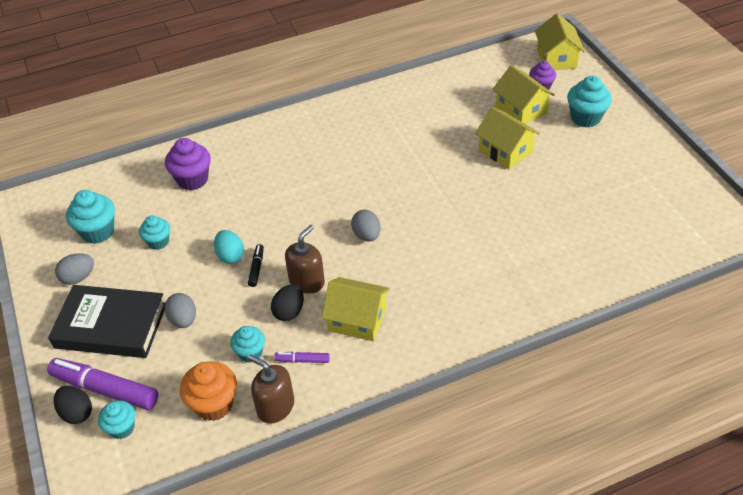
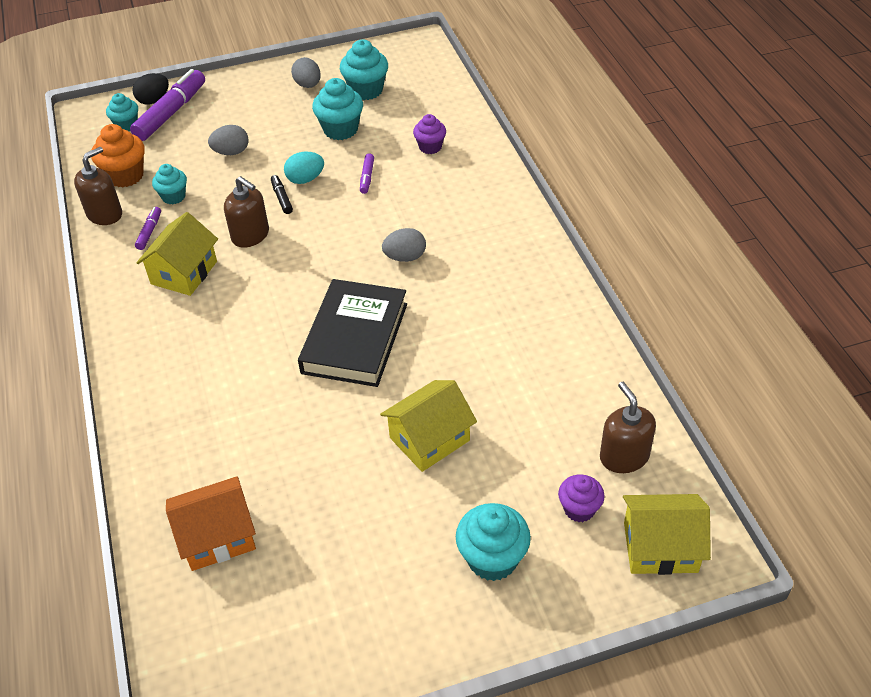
camera: 95 degrees right, 0 degrees up
black book [48,285,165,358] -> black book moved to [298,279,407,387]
turquoise cupcake [139,215,170,250] -> turquoise cupcake [312,78,363,140], size x1.56
purple cupcake [165,138,211,190] -> purple cupcake [413,114,446,154], size x0.64
black marker [248,244,264,287] -> black marker turned 120 degrees counterclockwise [271,175,293,214]
black egg [271,284,304,321] -> none
grey egg [351,210,380,242] -> grey egg moved to [382,228,426,262]
yellow house [492,65,555,124] -> none
none -> orange house [166,476,256,571]
none -> purple marker [360,153,374,194]
none -> brown soap dispenser [600,382,656,473]

